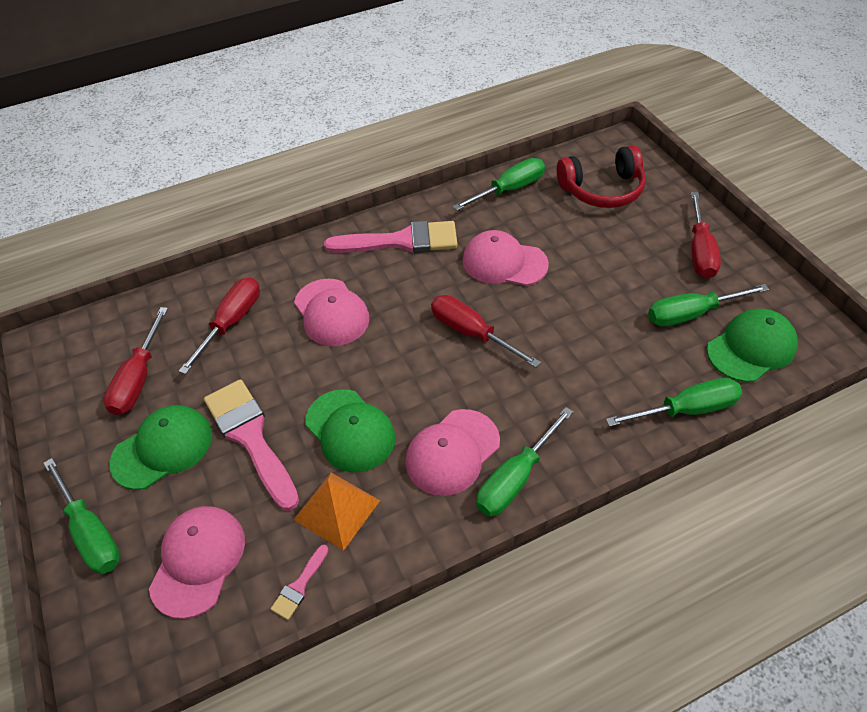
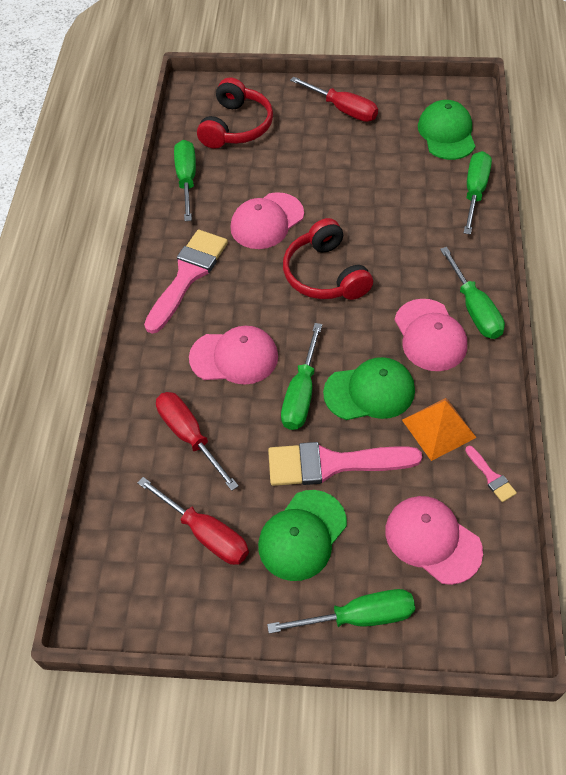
camera: 60 degrees left, 5 degrees up
green cap [110,405,212,490] -> green cap turned 135 degrees counterclockwise [258,490,347,581]
red screwdriver [431,295,541,368] -> red headphones [283,218,373,300]
green screwdriver [648,284,769,326] -> green screwdriver moved to [281,323,322,430]

